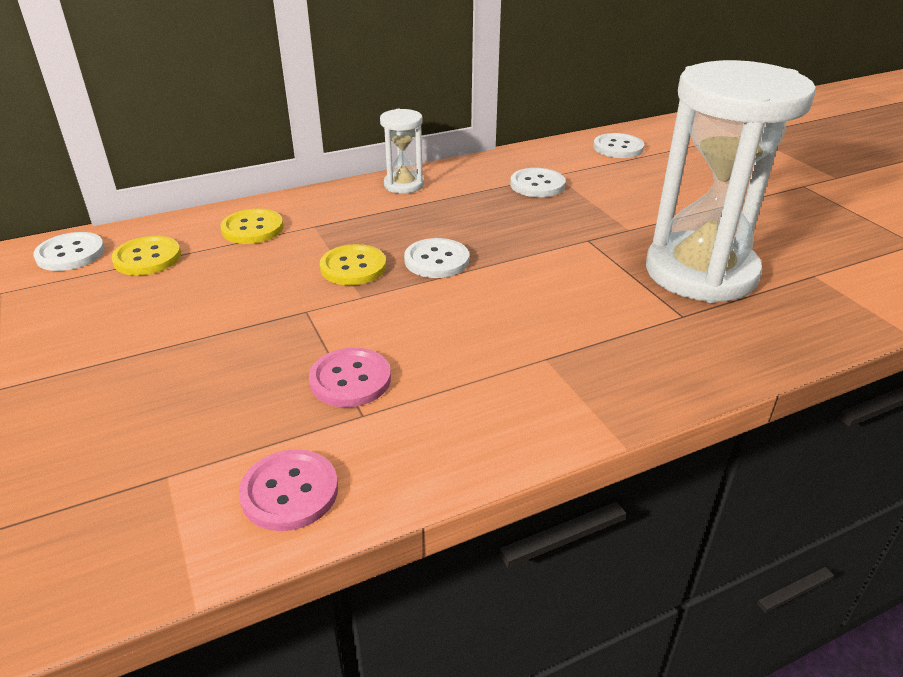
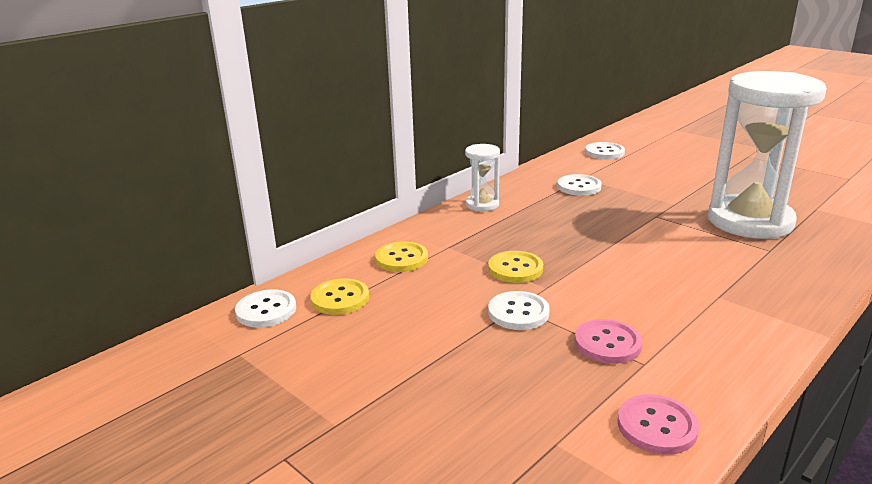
camera: 20 degrees left, 10 degrees down
white button [404,238,469,278] -> white button moved to [488,291,550,330]

